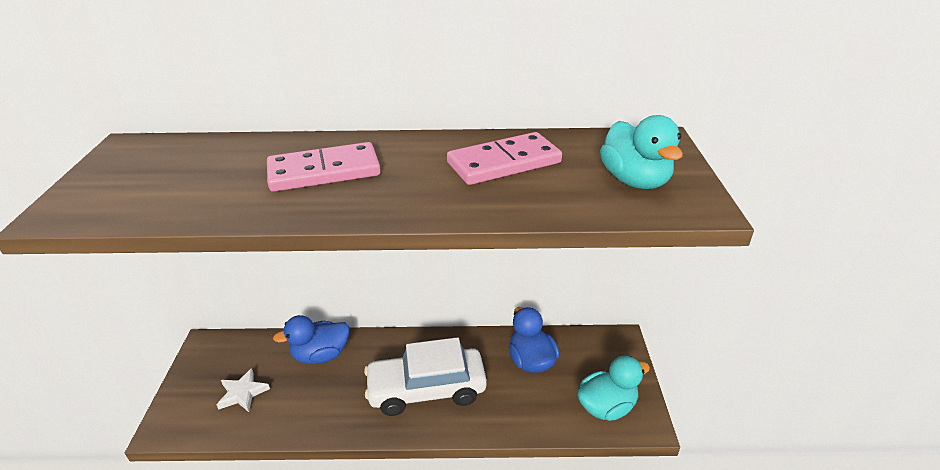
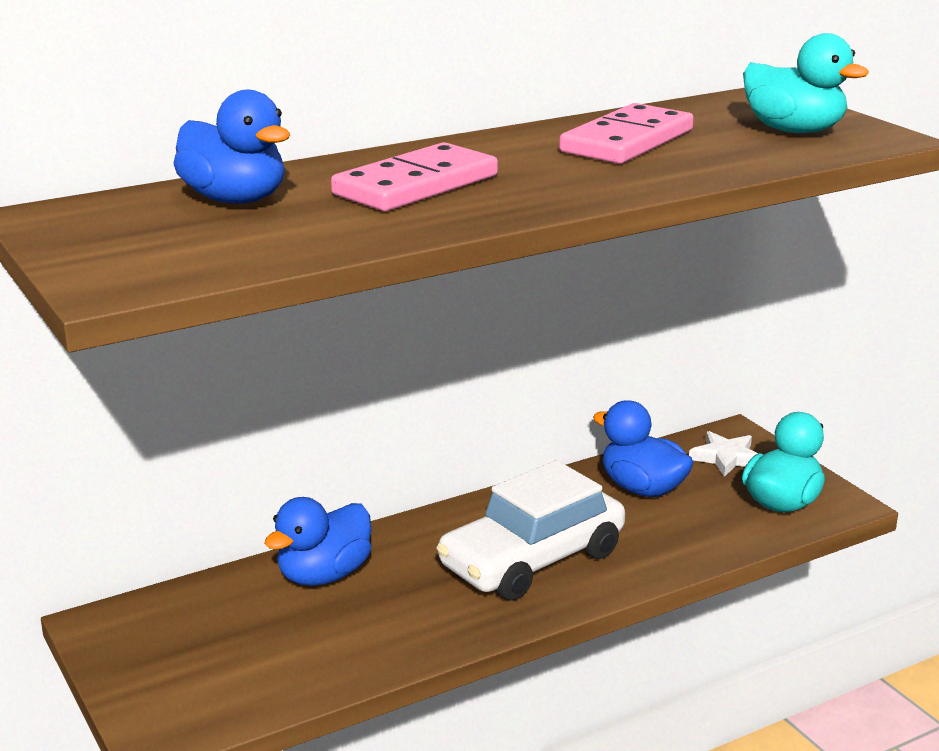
camera: 30 degrees left, 10 degrees down
white star [217,368,270,412] -> white star moved to [689,431,758,477]
none -> blue duck [173,90,290,204]

